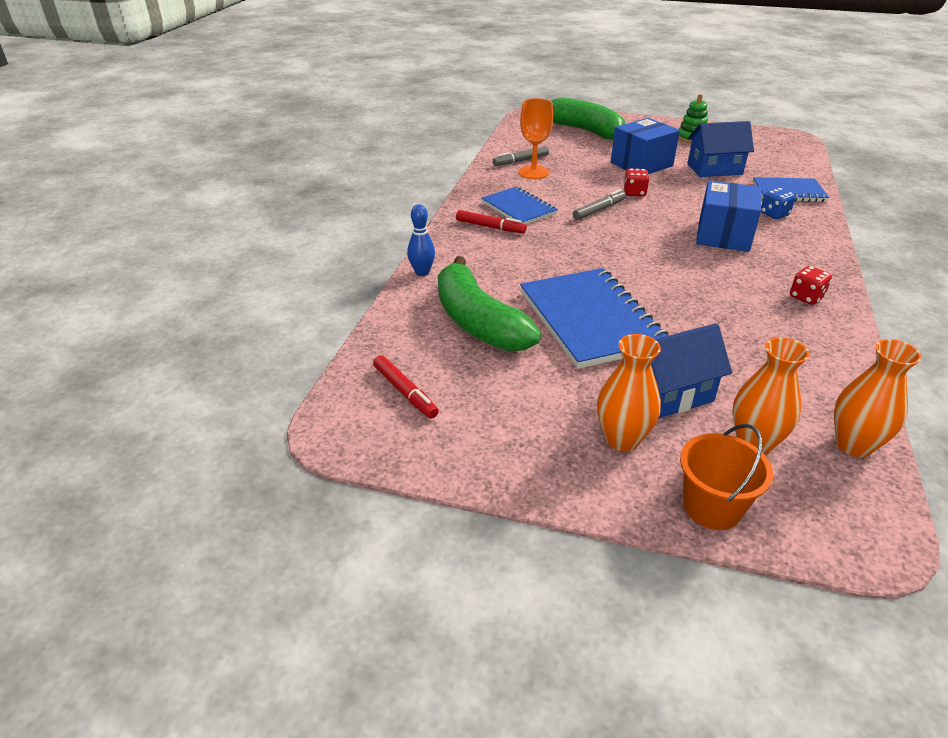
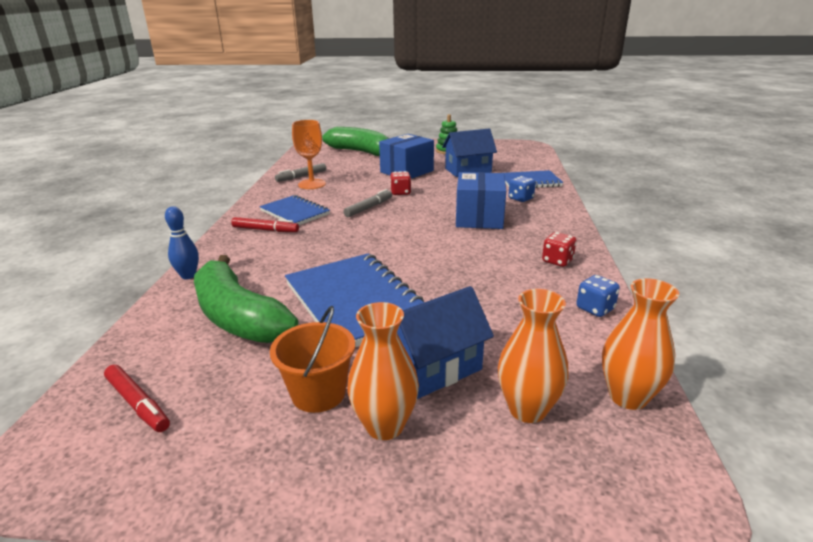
camera: 10 degrees left, 10 degrees down
orange bucket [680,424,773,530] -> orange bucket moved to [270,306,355,413]
none -> blue dice [576,275,620,317]

